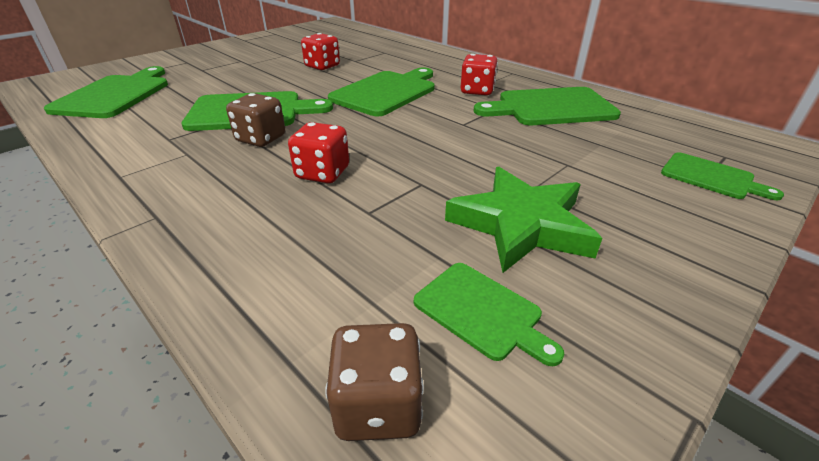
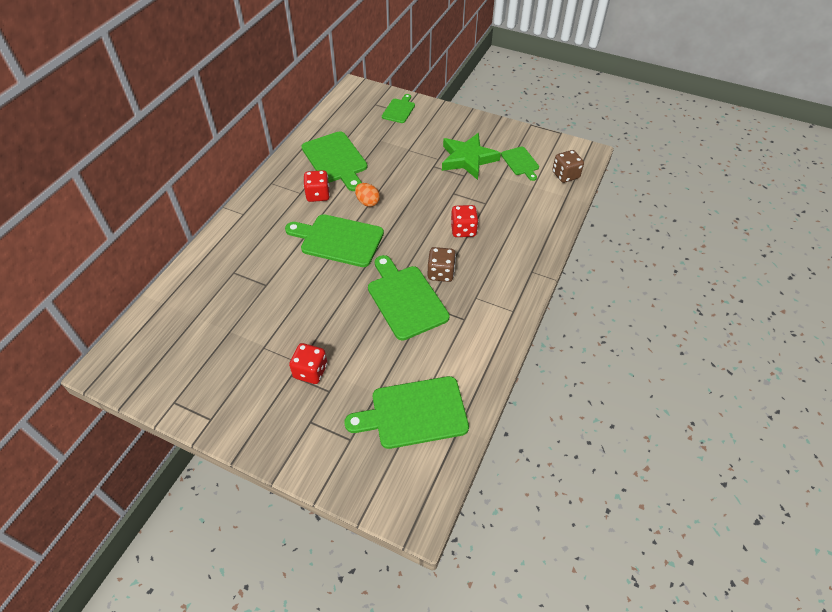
camera: 110 degrees left, 15 degrees up
red dice [301,33,340,70] -> red dice moved to [289,343,327,384]
green cutting board [414,263,564,366] -> green cutting board turned 135 degrees clockwise [501,147,539,181]
none -> orange egg [355,183,380,207]

